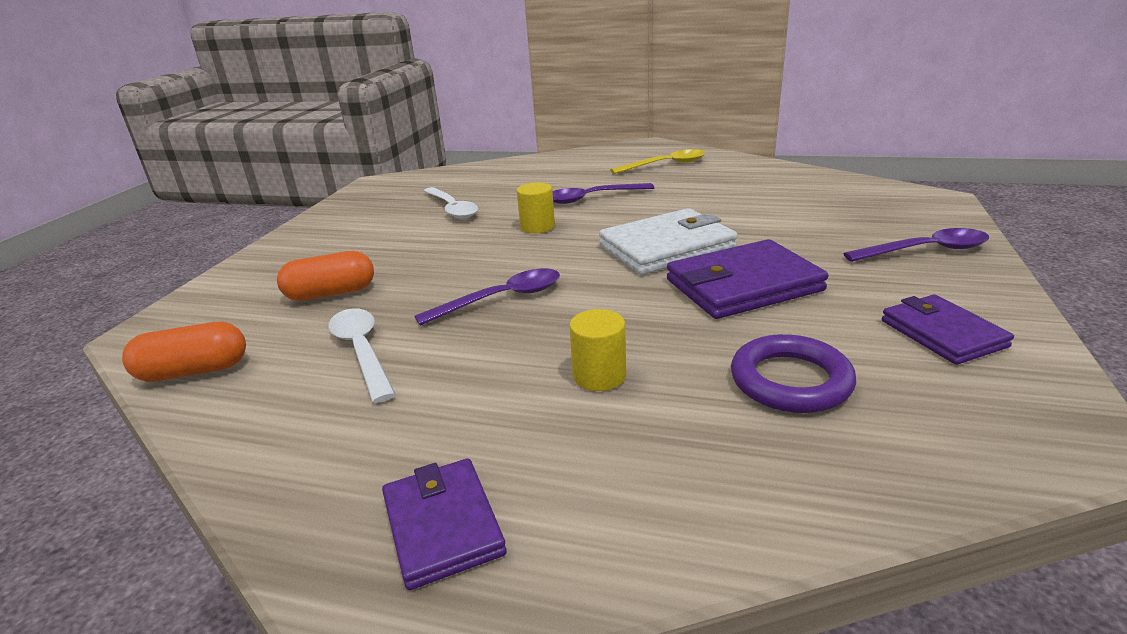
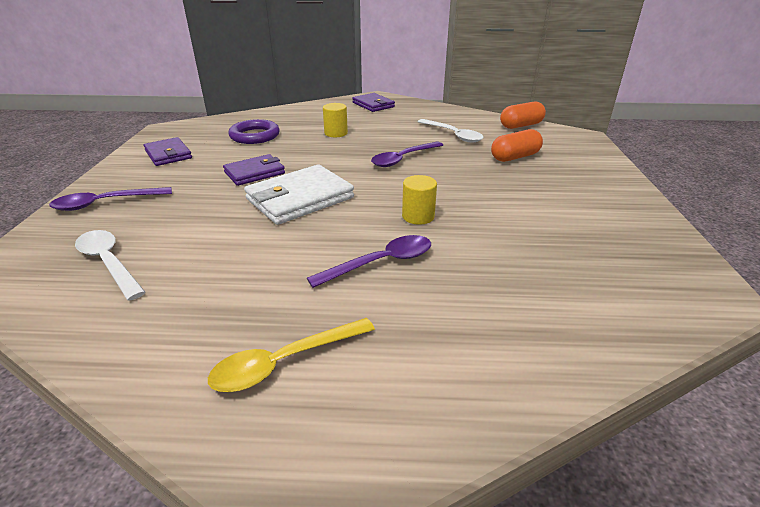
camera: 165 degrees right, 5 degrees up
white spoon [424,187,478,219] -> white spoon moved to [75,230,145,301]
purple wallet [667,239,828,319] -> purple wallet [223,154,285,186], size x0.63

